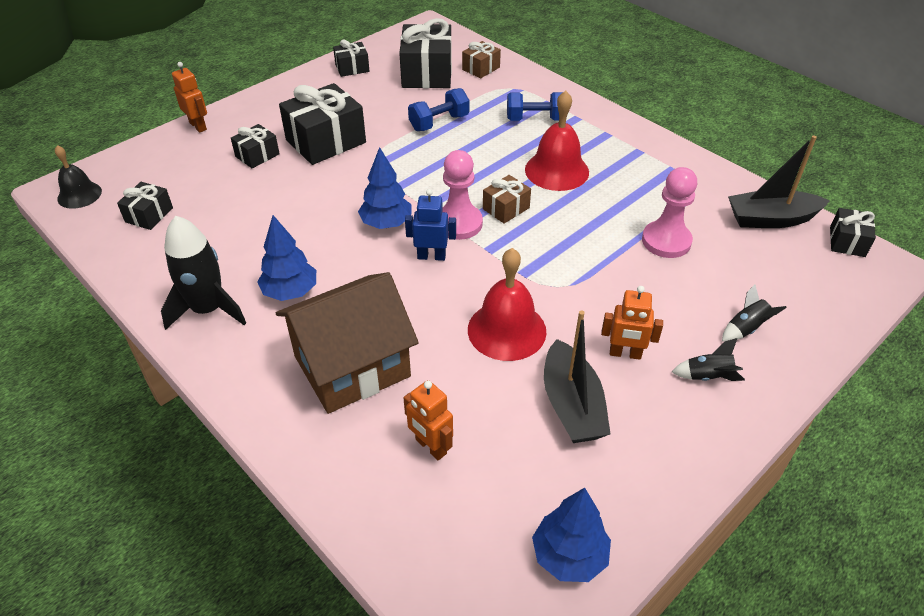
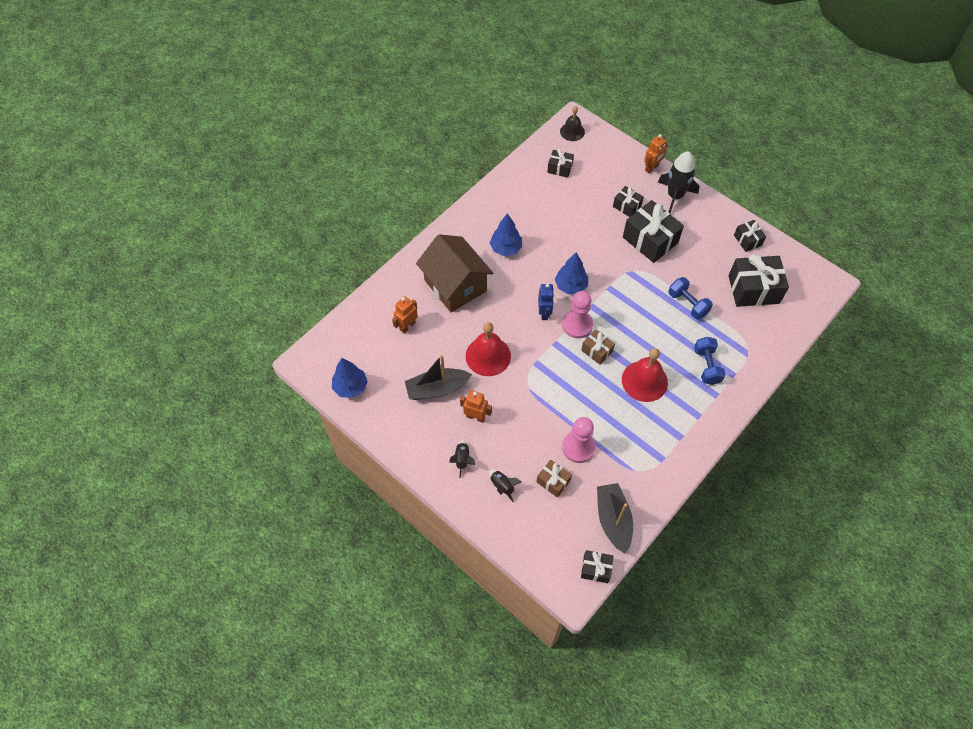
camera: 85 degrees right, 15 degrees up
black rocket [161,216,246,330] -> black rocket moved to [658,151,699,213]
brown gift [462,41,501,79] -> brown gift moved to [536,460,572,498]
orange robot [601,286,663,360] -> orange robot turned 105 degrees clockwise [460,390,492,423]

